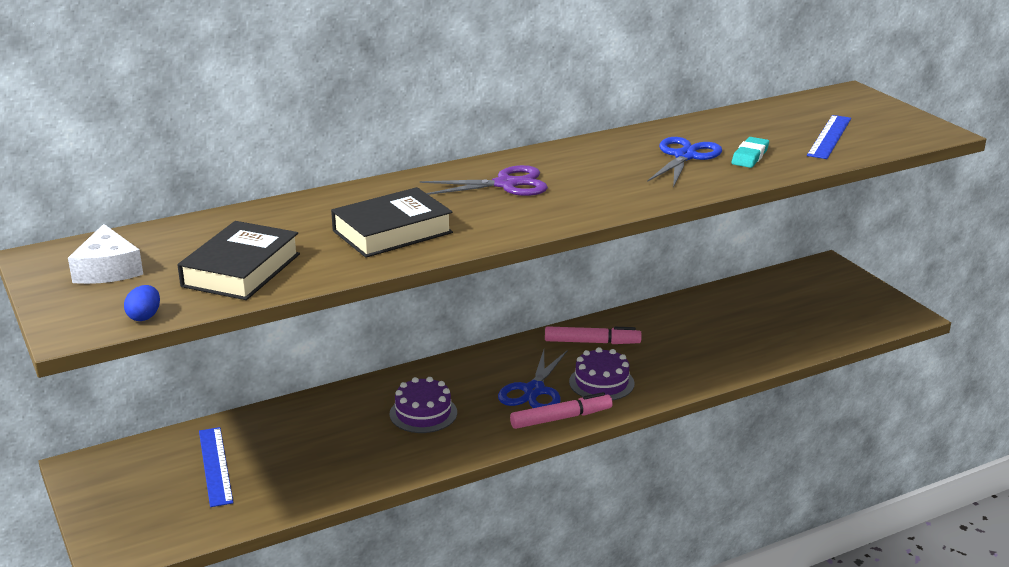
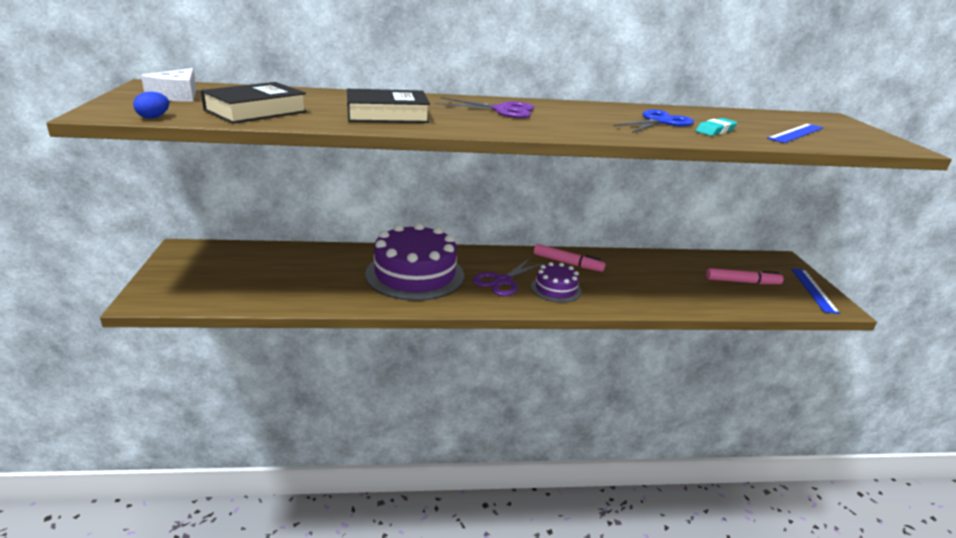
camera: 20 degrees right, 0 degrees up
blue ruler [199,427,233,507] -> blue ruler moved to [791,268,840,314]
purple cake [389,377,457,433] -> purple cake [365,223,464,301], size x1.96
blue scissors [498,350,568,408] -> purple scissors [473,258,545,296]
pink marker [510,392,612,429] -> pink marker moved to [706,268,784,284]

